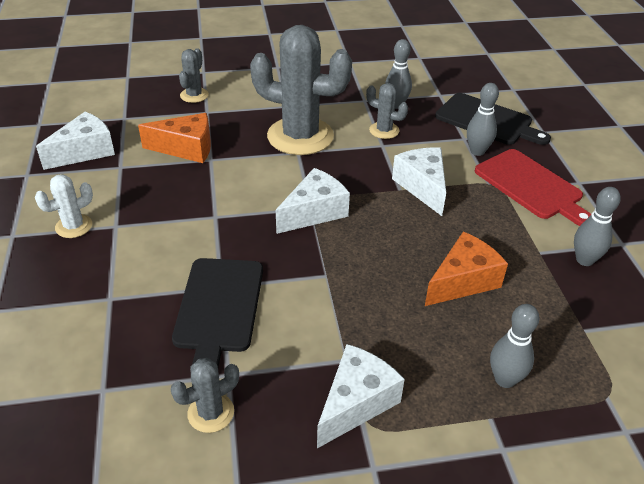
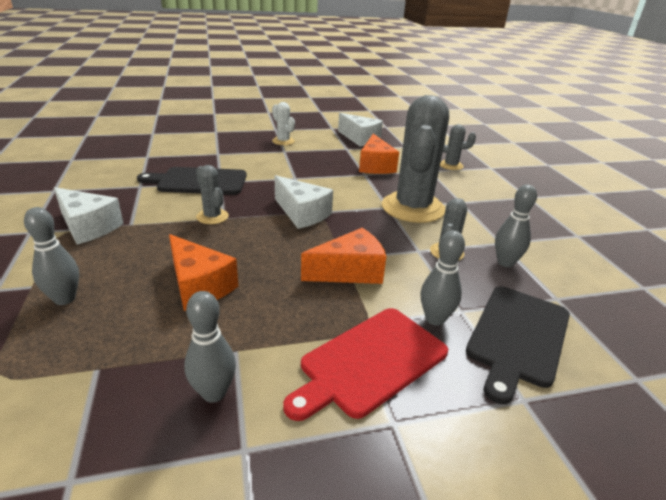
camera: 85 degrees right, 10 degrees down
grey cactus [170,358,239,433] -> grey cactus moved to [196,165,229,224]
white cheese [392,147,446,216] -> orange cheese [301,228,386,284]

